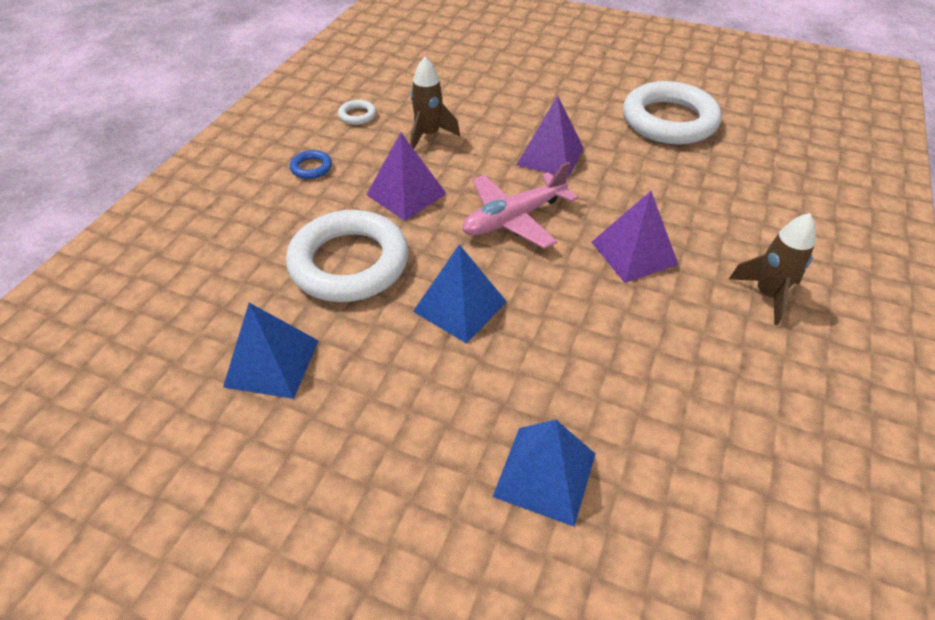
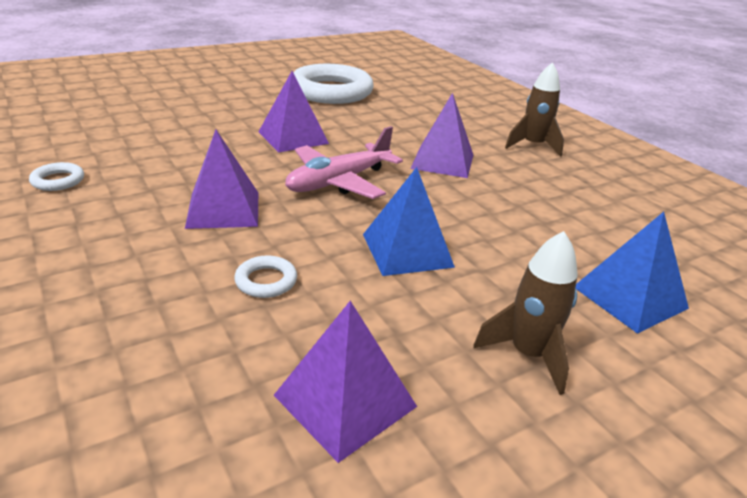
camera: 55 degrees left, 15 degrees down
blue pyramid [223,303,319,399] -> purple pyramid [274,301,417,463]
white ring [286,210,408,302] -> white ring [234,255,297,298], size x0.40
blue ring [290,150,332,179] -> none
brown rocket [411,57,460,149] -> brown rocket moved to [473,231,578,395]
pink plane [462,162,578,249] -> pink plane turned 45 degrees clockwise [285,126,403,199]

